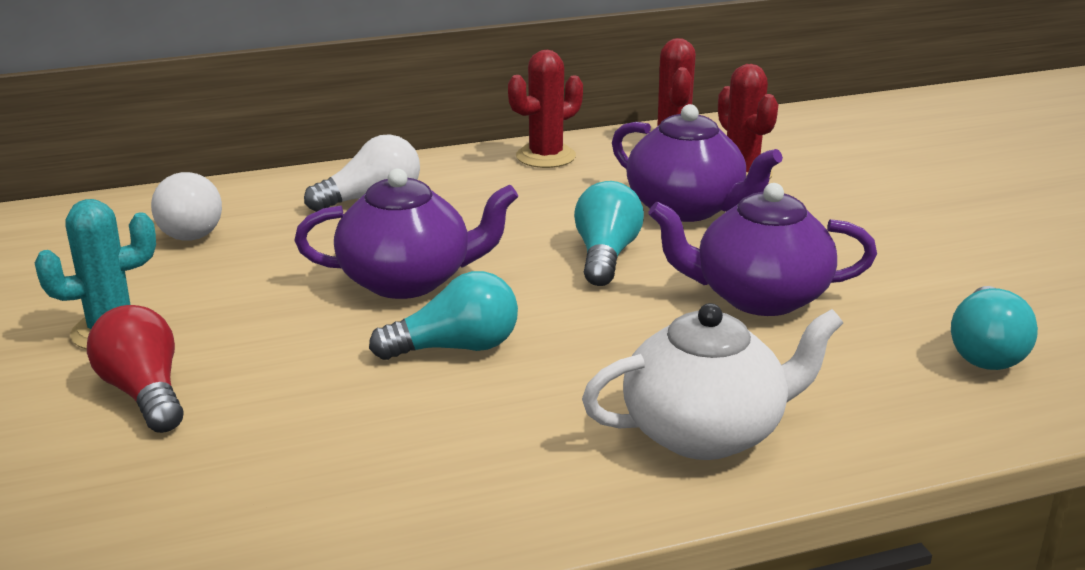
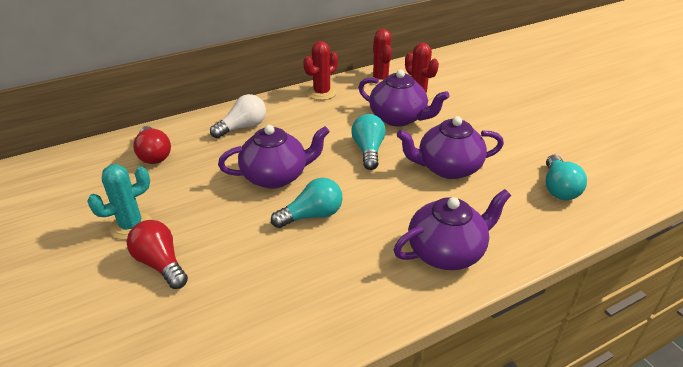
camera: 10 degrees left, 10 degrees up
white light bulb [151,172,222,241] -> red light bulb [133,126,171,164]
white teapot [582,303,843,460] -> purple teapot [394,189,511,270]

